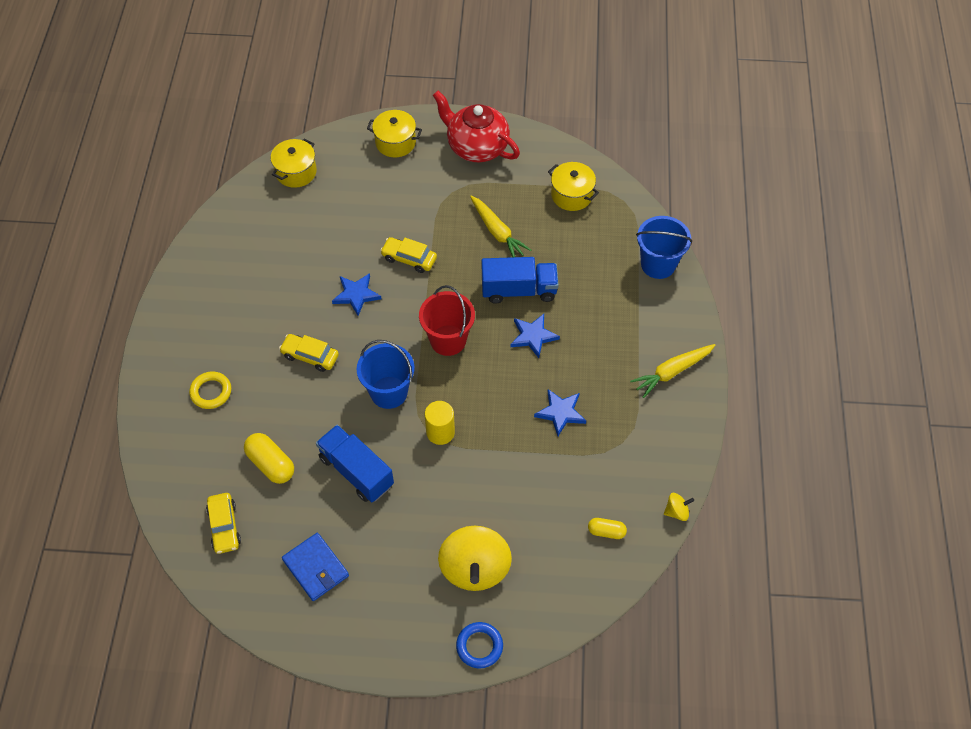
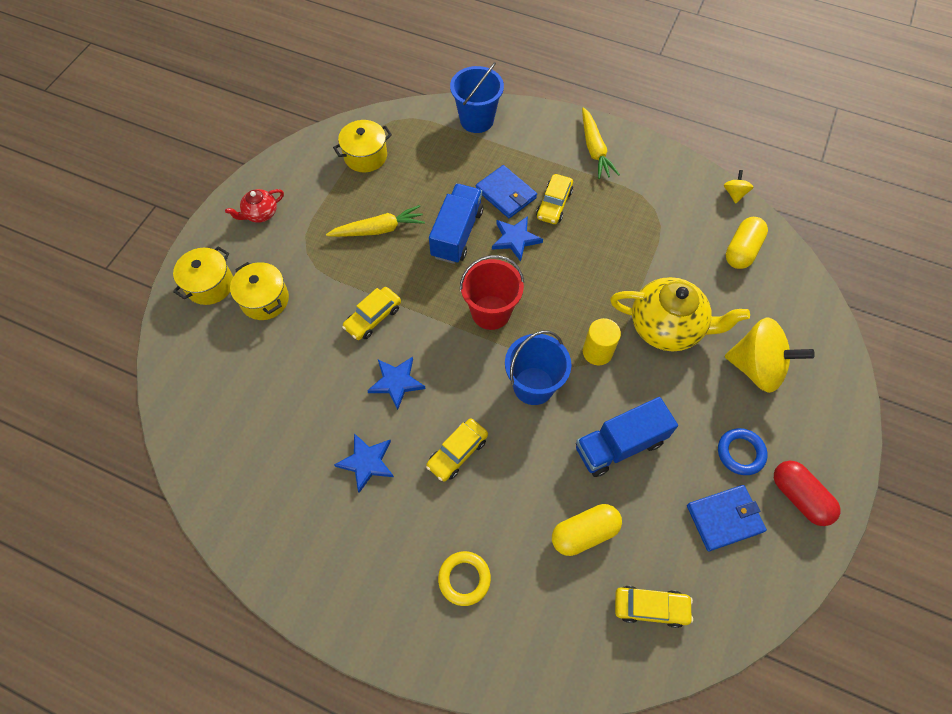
camera: 70 degrees left, 5 degrees up
yellow pot [271,138,317,188] -> yellow pot moved to [230,262,289,320]
red teapot [433,91,520,162] -> red teapot [225,189,284,223], size x0.51
blue ring [456,622,503,668] -> blue ring moved to [718,428,767,475]
blue star [534,389,586,436] -> blue star moved to [334,433,394,493]
yellow capsule [588,518,627,539] -> yellow capsule [726,217,768,269], size x1.65
none -> blue wallet [476,165,537,218]
none -> yellow car [536,174,573,224]
none -> yellow teapot [610,277,750,352]
none -> red capsule [774,461,841,526]

